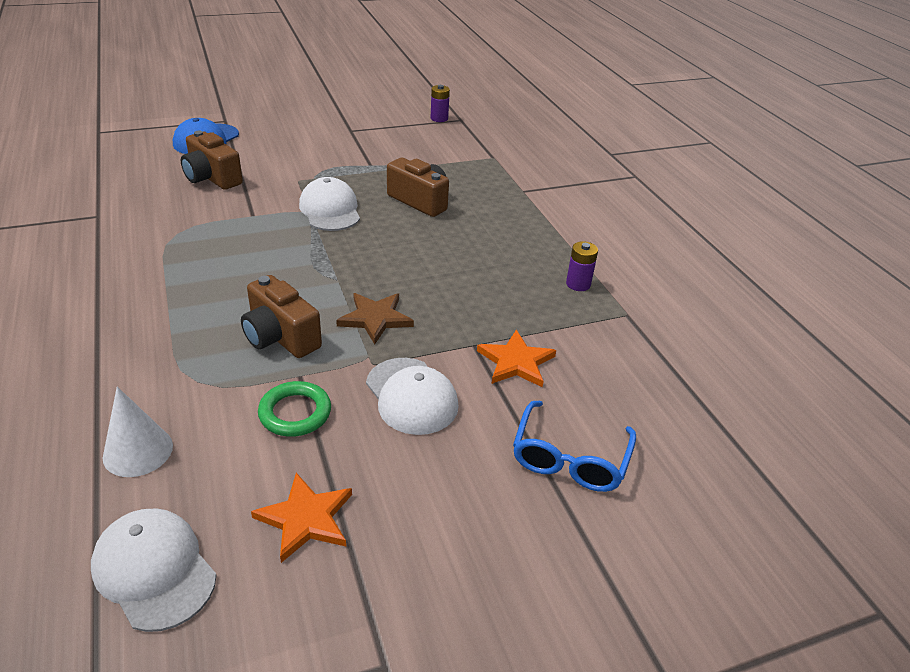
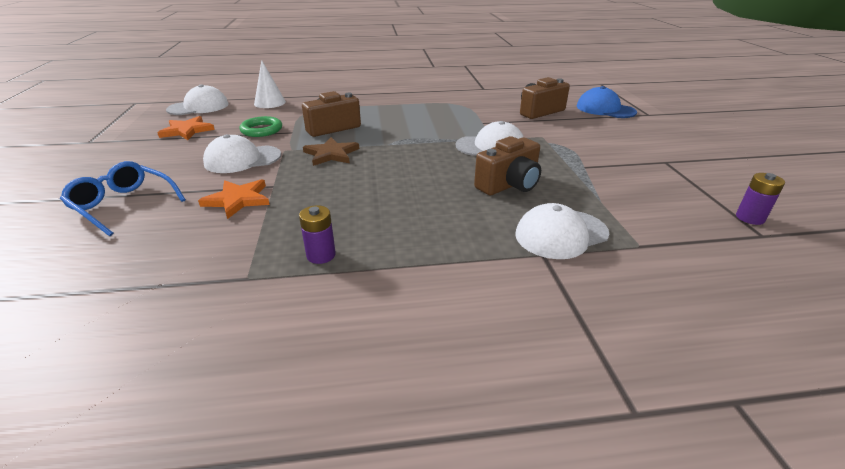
camera: 105 degrees right, 5 degrees down
none -> white cap [515,203,609,259]

